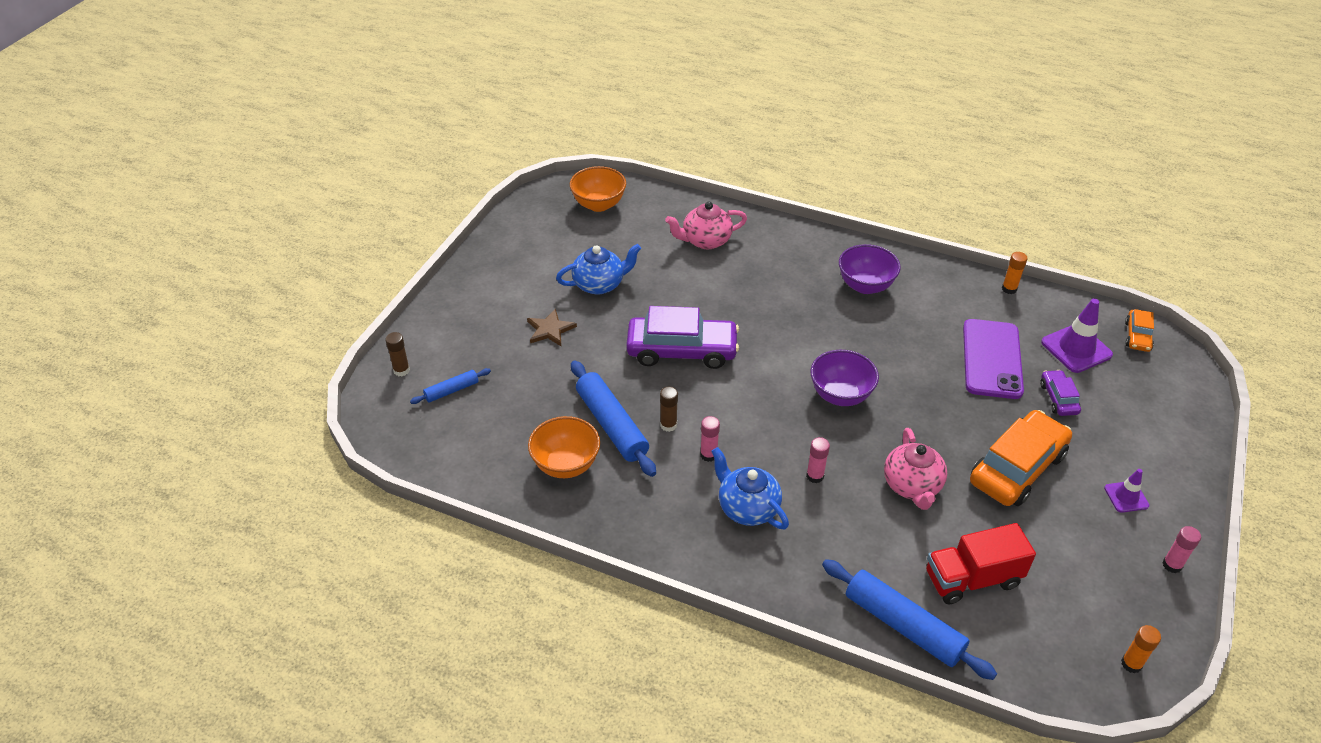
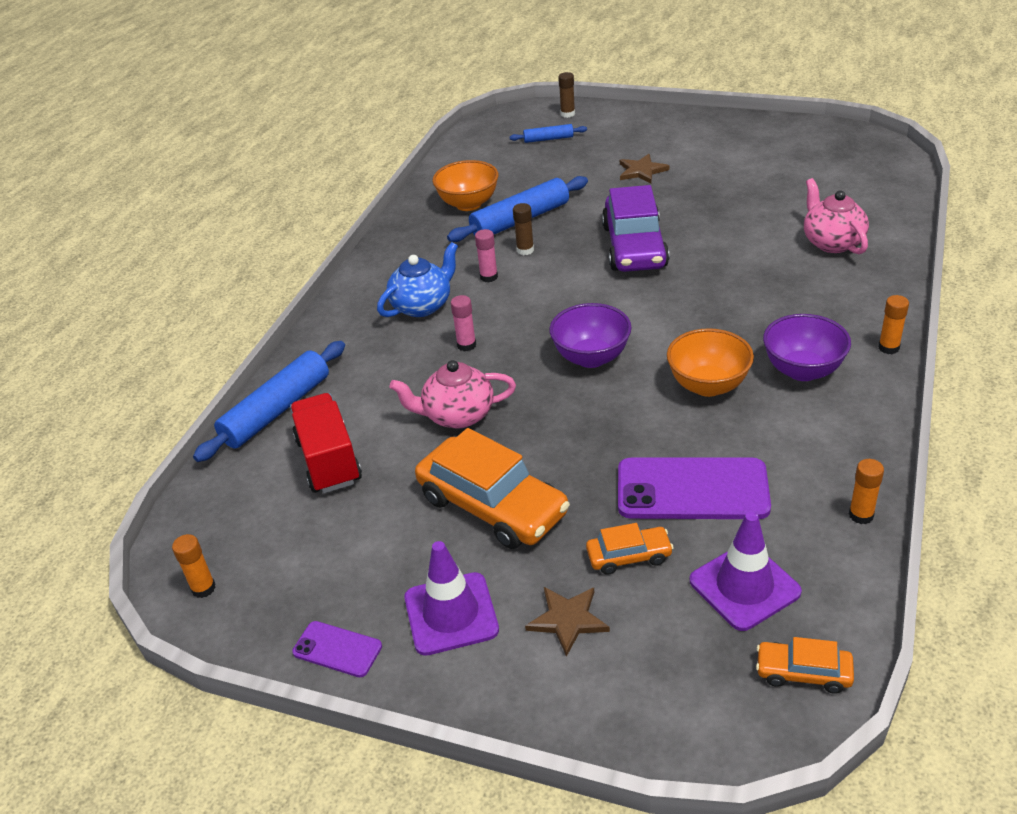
camera: 90 degrees right, 5 degrees down
blue rolling pin [410,368,491,404] -> blue rolling pin turned 60 degrees counterclockwise [510,124,587,143]
blue teapot [556,244,641,295] -> none
orange bowl [570,166,626,212] -> orange bowl moved to [667,328,754,397]
purple car [1040,370,1081,416] -> orange car [586,523,674,575]
purple traffic cone [1104,469,1149,513] -> purple traffic cone [404,541,499,656], size x1.74
pink glue stick [1162,526,1201,573] -> purple phone [292,621,382,677]
none -> brown star [525,587,610,657]
none -> orange glue stick [878,295,909,354]

